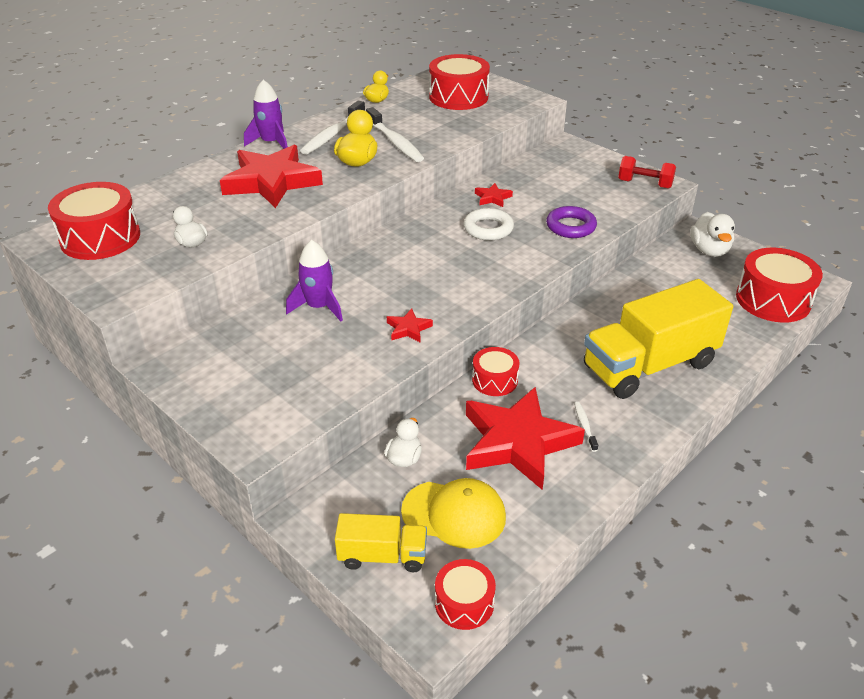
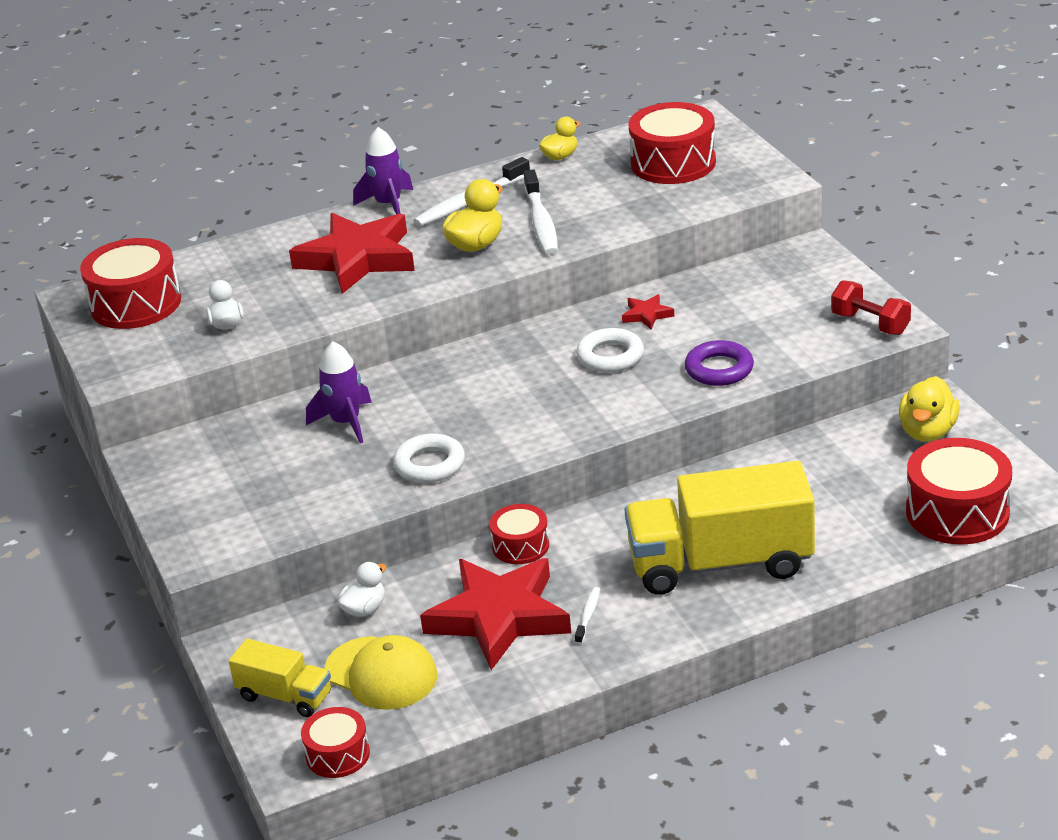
camera: 25 degrees right, 5 degrees down
red star [387,308,433,343] -> white ring [393,433,465,483]
white duck [690,212,735,257] -> yellow duck [899,376,960,442]

